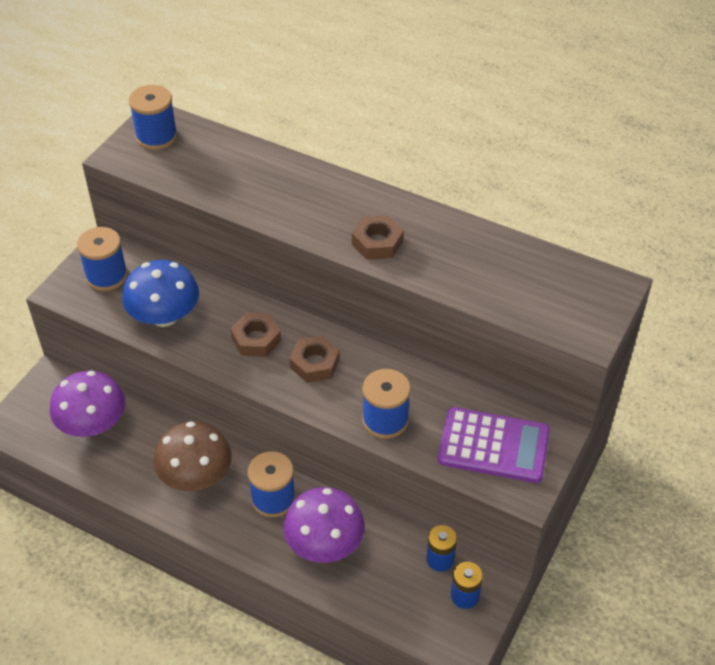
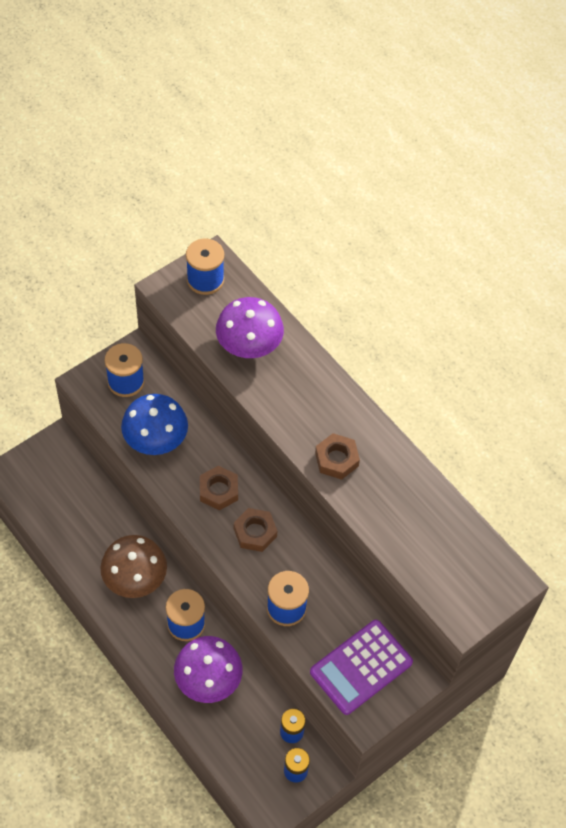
camera: 20 degrees right, 10 degrees up
purple mushroom [50,371,125,437] -> purple mushroom moved to [216,297,284,358]
purple calculator [438,407,550,483] -> purple calculator turned 105 degrees clockwise [310,620,413,715]

